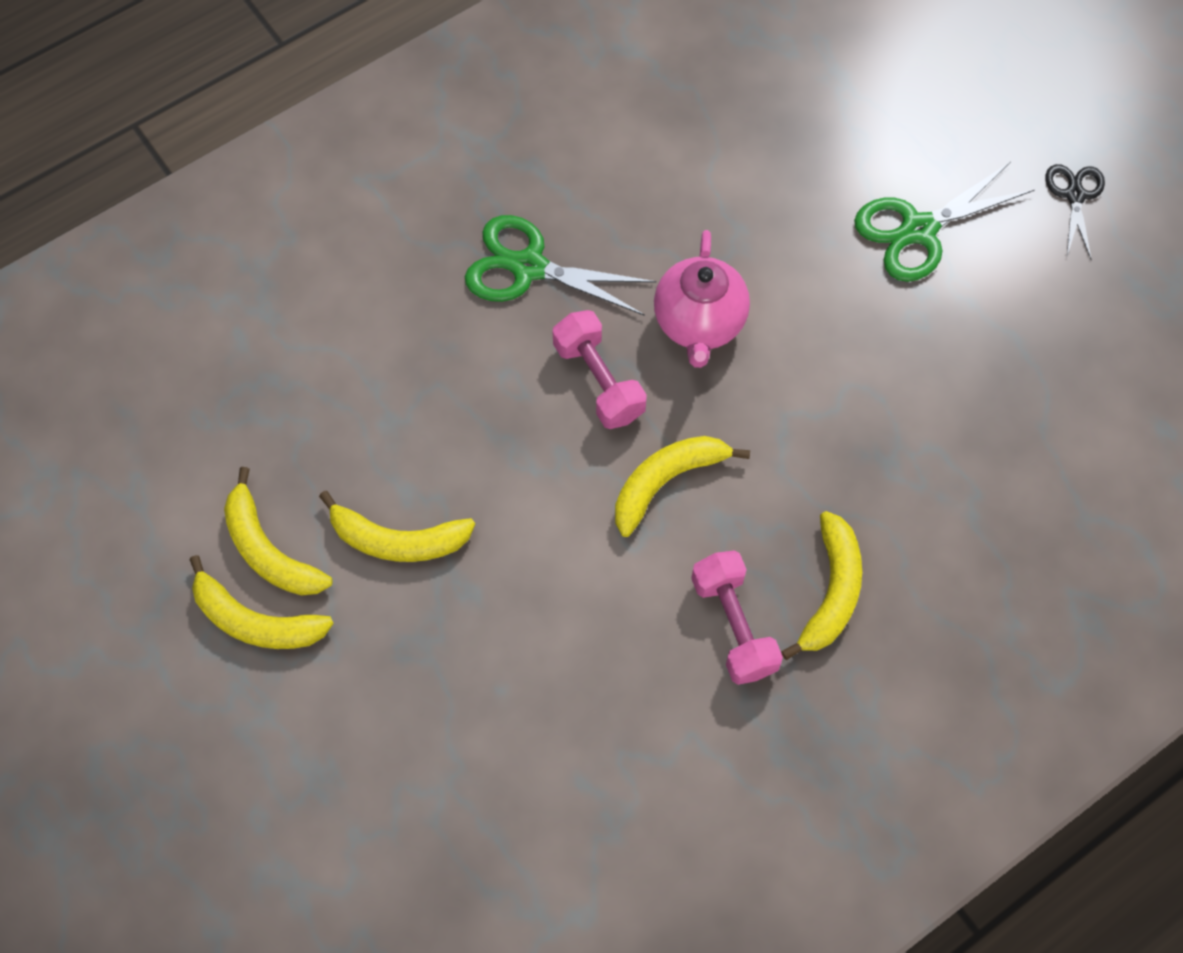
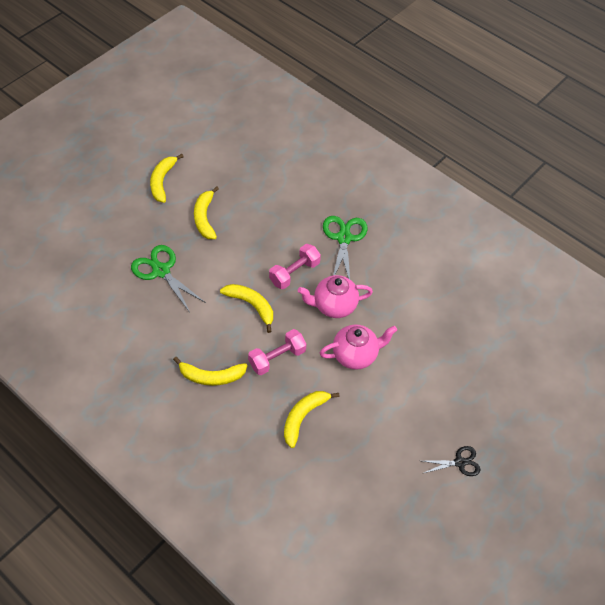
camera: 75 degrees right, 10 degrees down
yellow banana [224,467,332,596] -> yellow banana moved to [284,391,340,448]
pink dumbbell [691,551,783,685] -> pink dumbbell moved to [248,329,306,375]
green scissors [854,162,1034,282] -> green scissors moved to [131,245,206,312]
none -> pink teapot [320,324,397,370]

